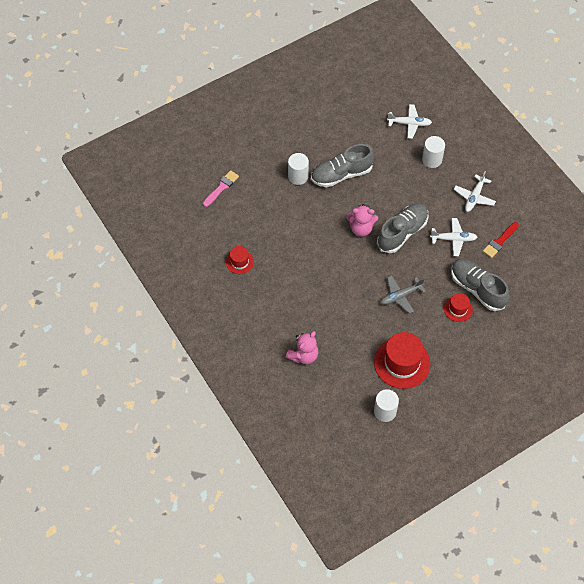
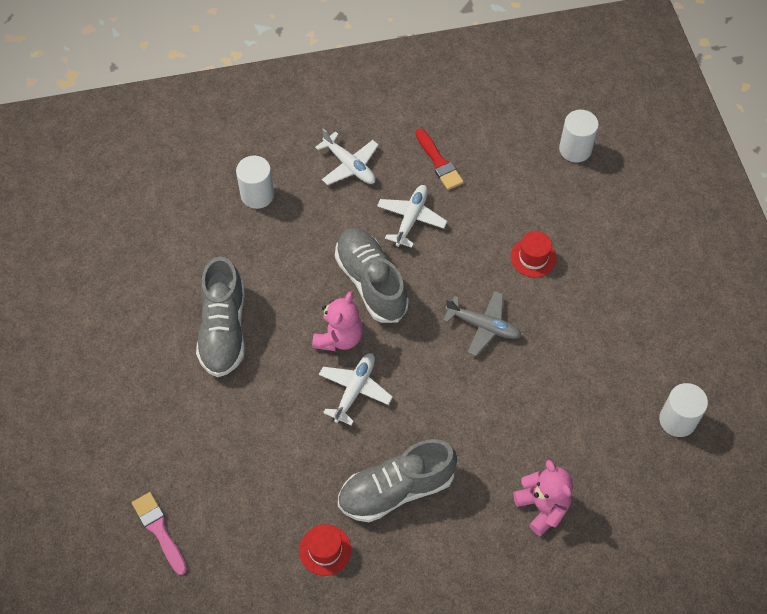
camera: 70 degrees left, 0 degrees up
white cylinder [288,153,309,185] -> white cylinder moved to [559,110,599,162]
red hat [374,332,430,389] -> none
grey plane [381,276,426,314] -> grey plane turned 60 degrees counterclockwise [443,291,522,356]
white plane [387,104,432,139] -> white plane moved to [319,353,393,426]
grey shoe [451,259,509,311] -> grey shoe moved to [338,439,457,522]

